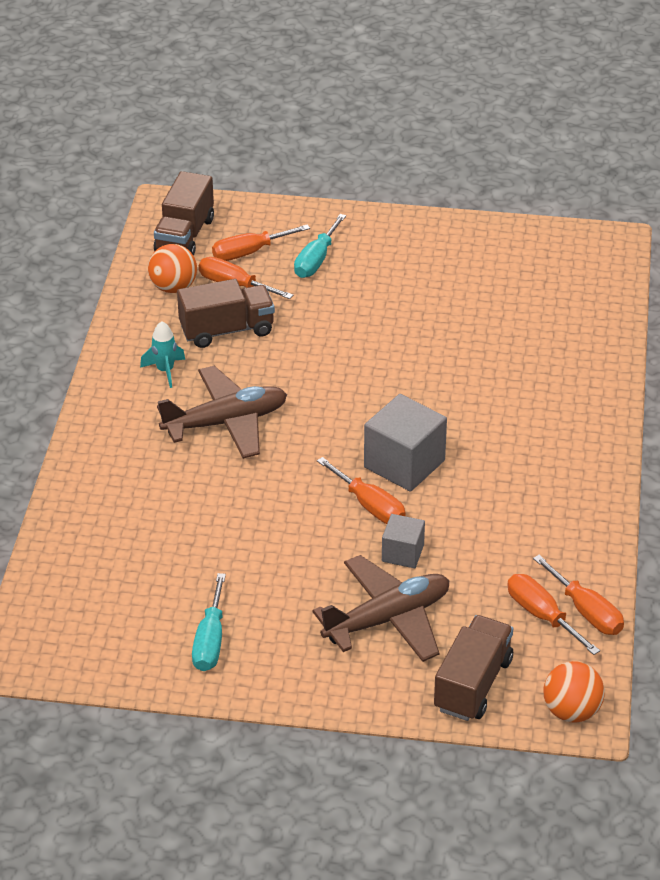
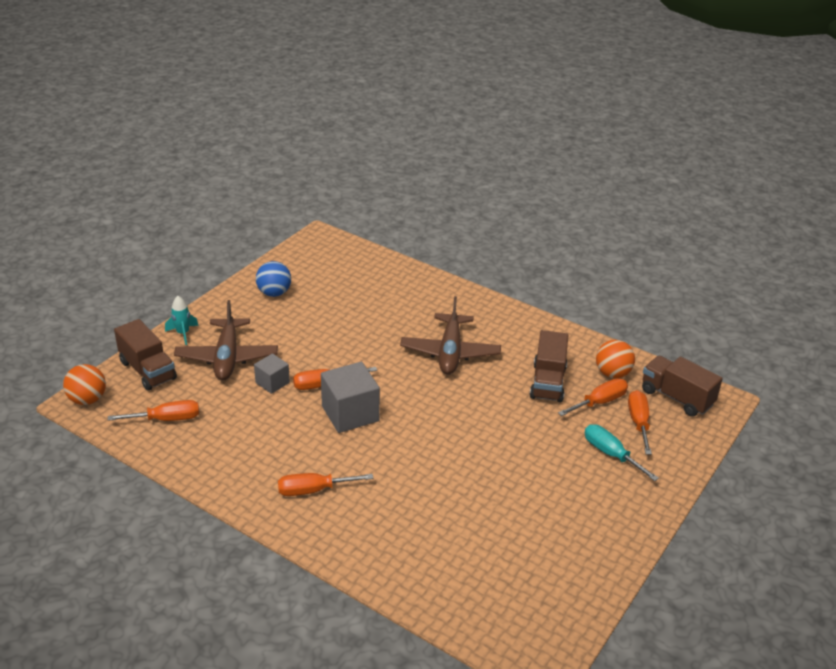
camera: 115 degrees right, 5 degrees down
turquoise rocket [140,321,186,388] -> turquoise rocket moved to [165,296,199,345]
turquoise screwdriver [192,573,226,671] -> blue ball [256,261,291,297]
orange screwdriver [533,555,624,635] -> orange screwdriver moved to [278,473,373,496]

